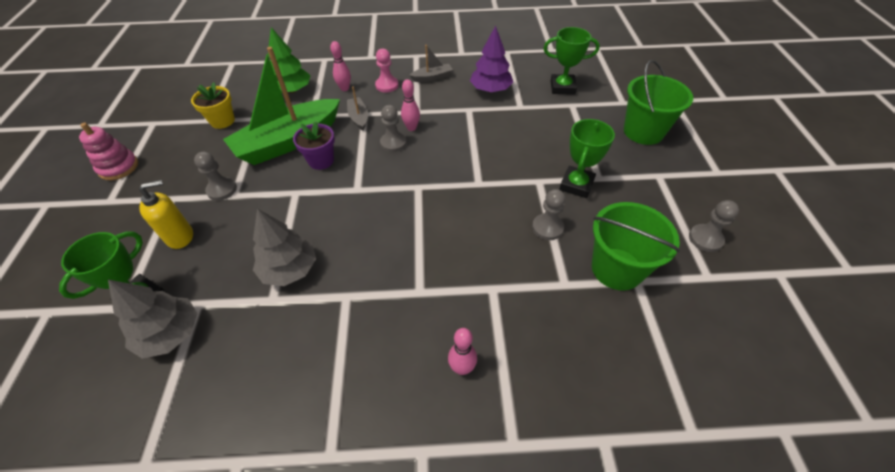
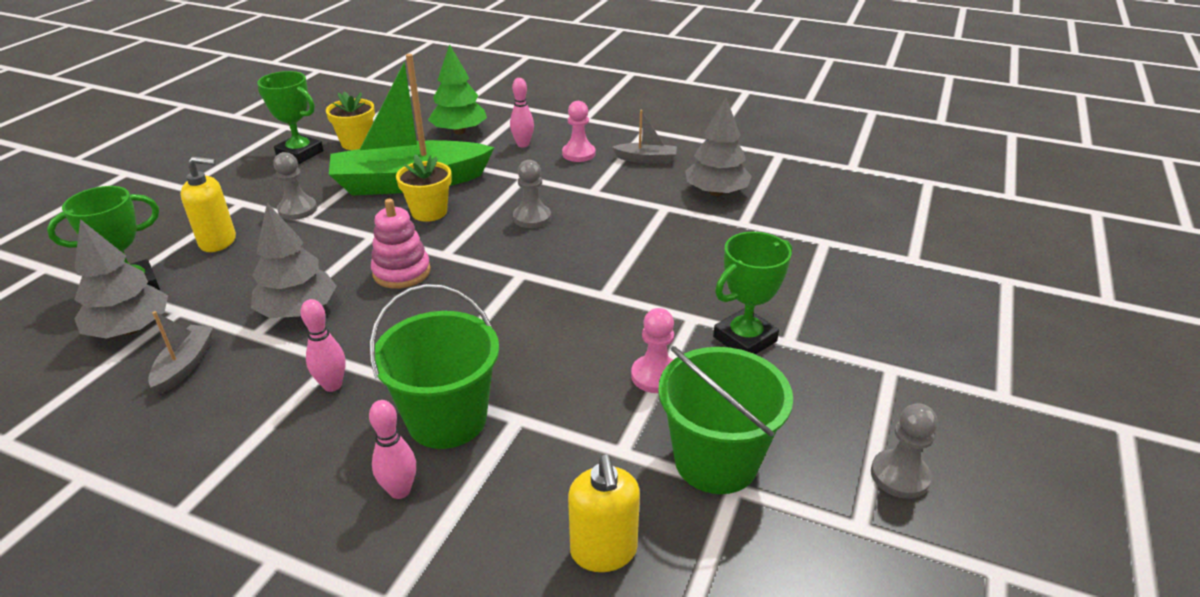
camera: 25 degrees right, 15 degrees down
pink stacking toy [79,123,138,180] -> pink stacking toy moved to [371,199,431,289]
purple flower pot [293,121,335,170] -> yellow flower pot [396,155,452,222]
grey boat [347,87,368,131] -> grey boat moved to [148,311,214,394]
pink bowling pin [401,79,420,131] -> pink bowling pin moved to [301,299,346,392]
purple tree [470,25,513,93] -> grey tree [685,98,752,196]
grey pawn [532,189,566,240] -> pink pawn [631,308,674,393]
green trophy [544,27,600,95] -> green trophy moved to [257,71,323,164]
green bucket [624,60,693,145] -> green bucket moved to [370,284,499,449]
none -> yellow soap dispenser [568,454,640,572]

